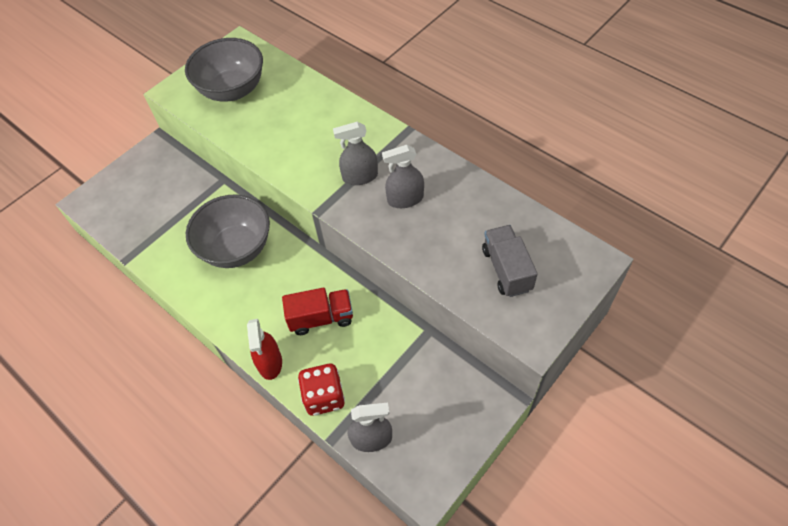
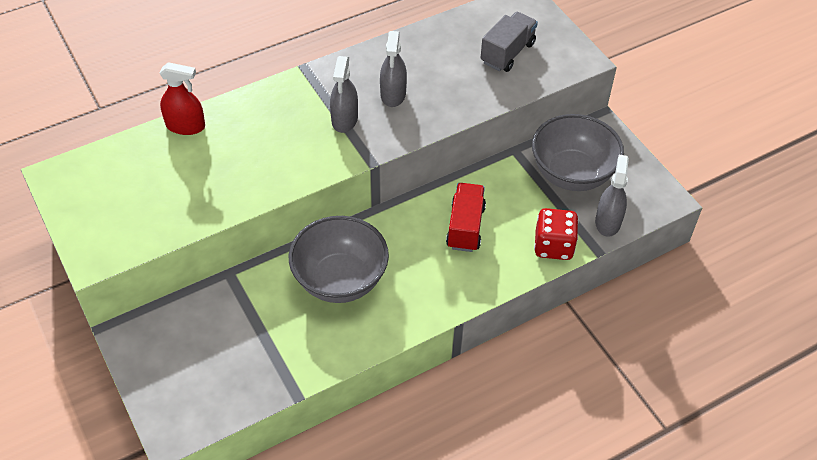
camera: 75 degrees left, 5 degrees down
grey bowl [185,38,263,102] -> grey bowl moved to [532,114,624,191]
red spray bottle [247,319,282,380] -> red spray bottle moved to [160,62,205,135]
grey truck [482,225,538,297] -> grey truck turned 120 degrees clockwise [481,12,538,72]

